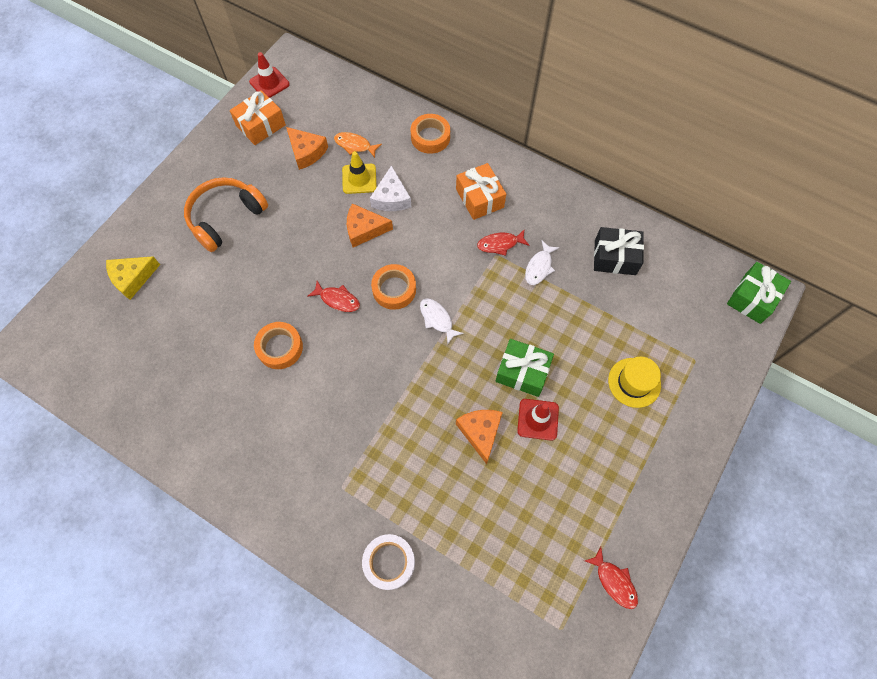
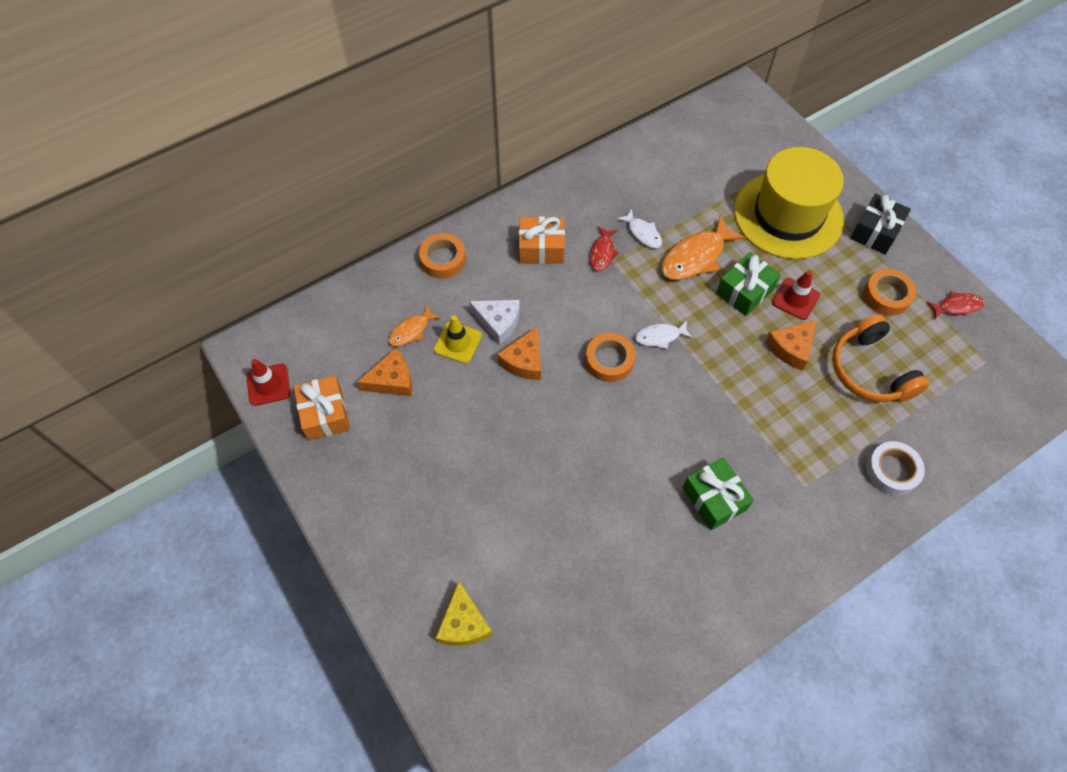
camera: 65 degrees left, 5 degrees down
orange headphones [184,177,268,252] -> orange headphones moved to [832,314,929,402]
orange tape [254,322,303,369] -> orange tape moved to [863,269,916,316]
red fish [307,281,360,312] -> none
orange cheese [456,410,503,464] -> orange cheese turned 60 degrees counterclockwise [765,319,817,371]
black gift [594,227,644,275] -> black gift moved to [850,193,911,254]
yellow hat [608,357,661,408] -> yellow hat [734,147,844,259], size x2.19
green gift [727,262,791,324] -> green gift moved to [682,457,754,530]
none -> orange fish [661,216,745,280]

